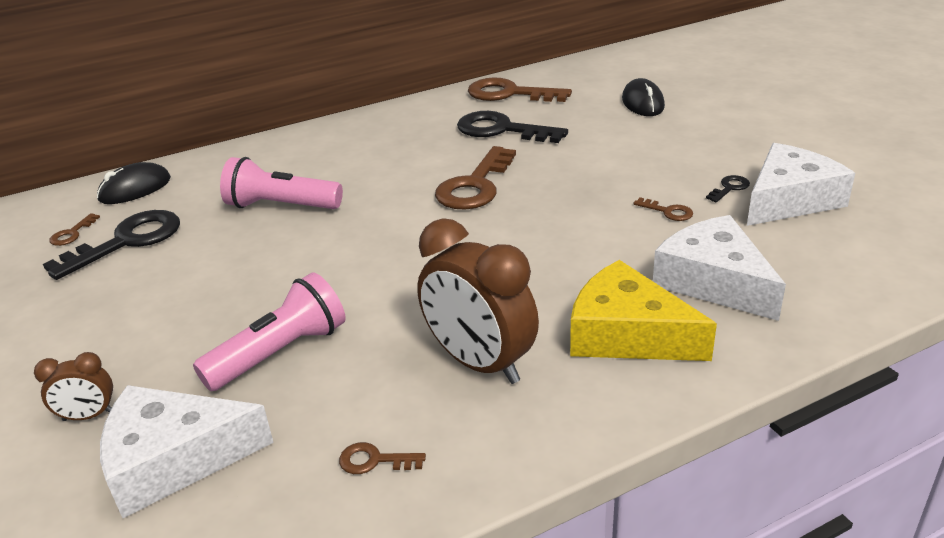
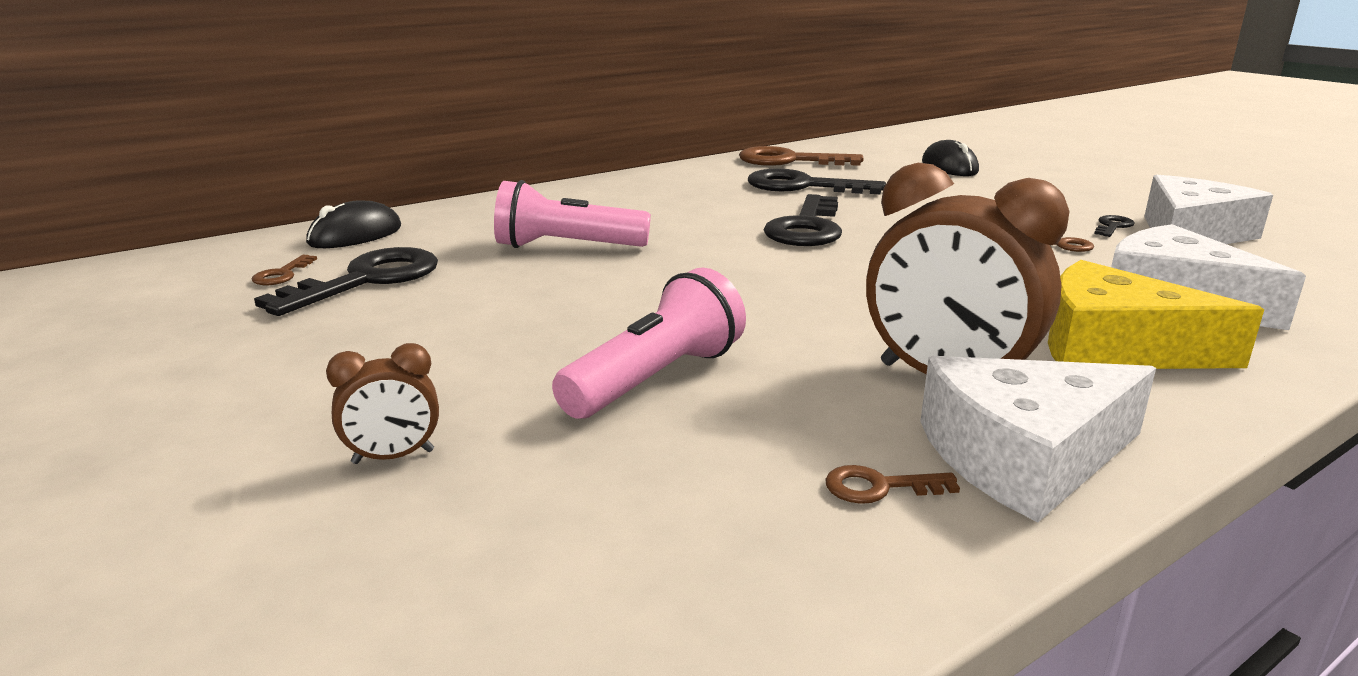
camera: 10 degrees left, 10 degrees down
white cheese [100,385,274,518] -> white cheese moved to [920,356,1156,522]
brown key [435,146,516,210] -> black key [763,194,842,246]

